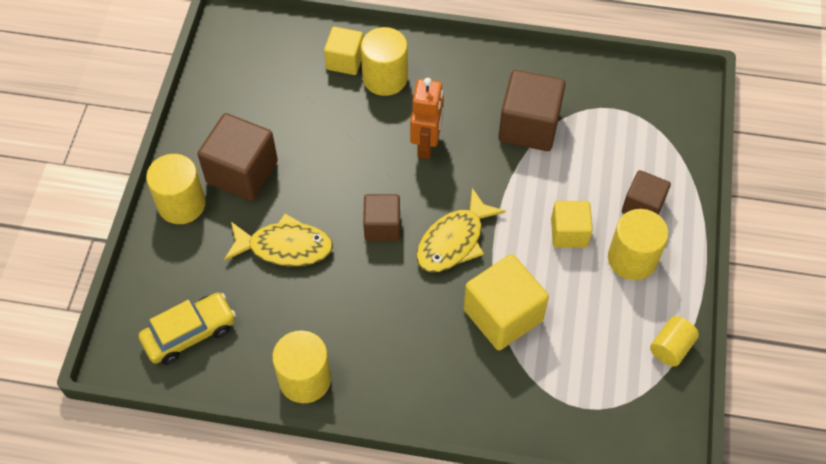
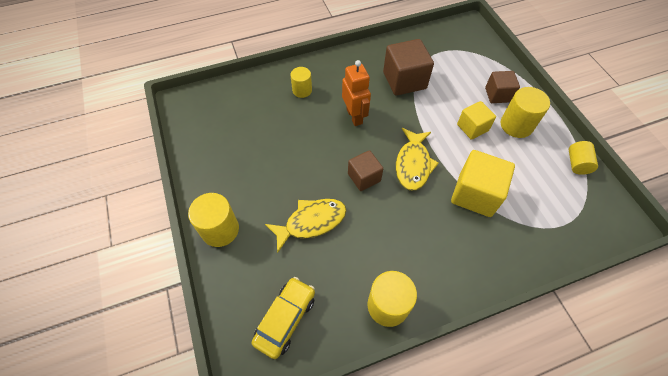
camera: 30 degrees left, 0 degrees up
brown cube [197,113,278,201] -> none
yellow cube [324,27,363,75] -> none
yellow cylinder [361,27,408,96] -> yellow cylinder [291,67,312,98], size x0.63

